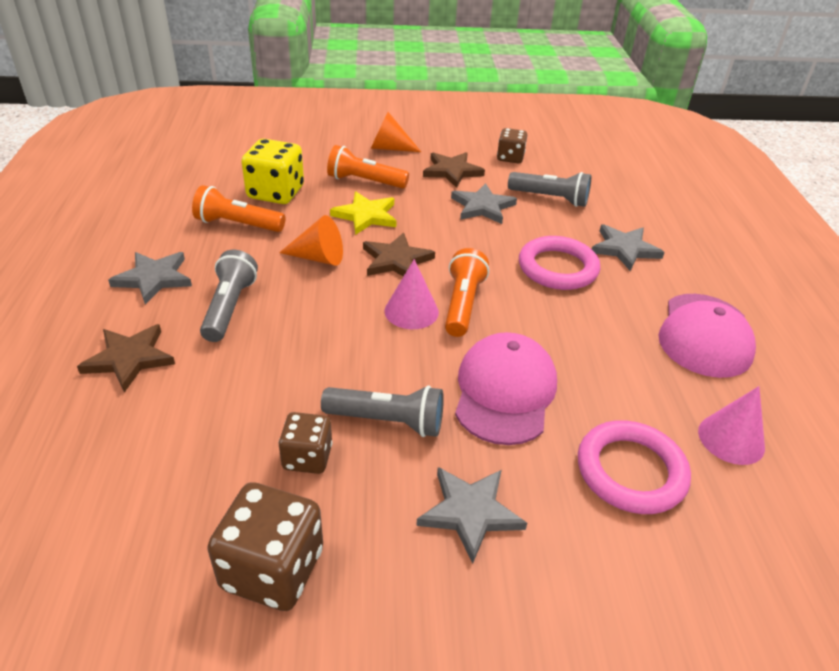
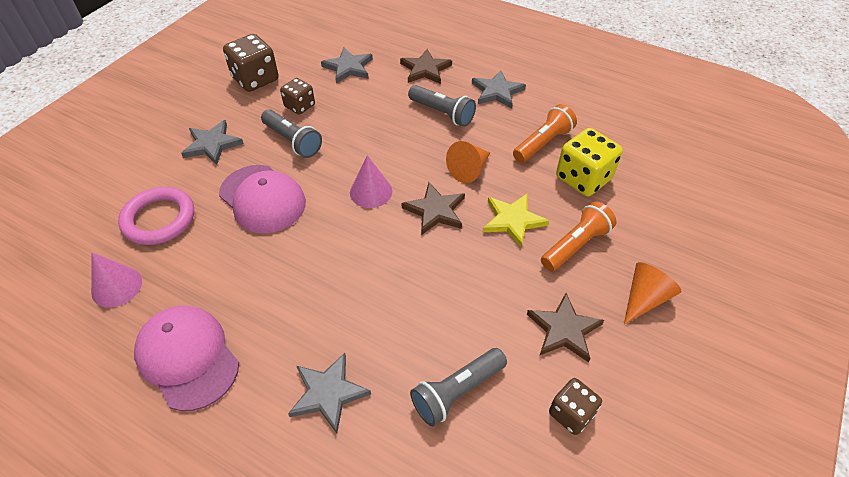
camera: 125 degrees right, 10 degrees up
grey flashlight [321,386,444,437] -> grey flashlight turned 90 degrees counterclockwise [261,109,322,158]
orange flashlight [445,248,489,337] -> none
grey star [451,183,517,224] -> grey star moved to [321,48,373,83]
pink ring [519,236,600,290] -> none

